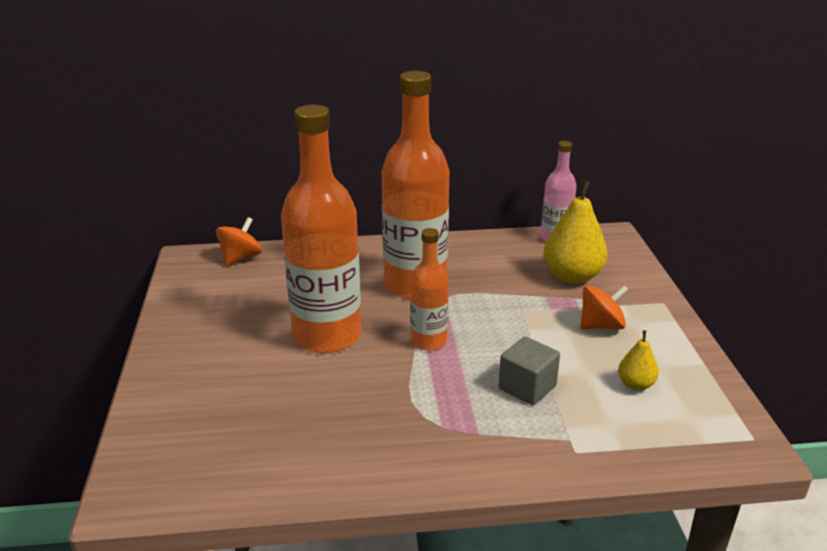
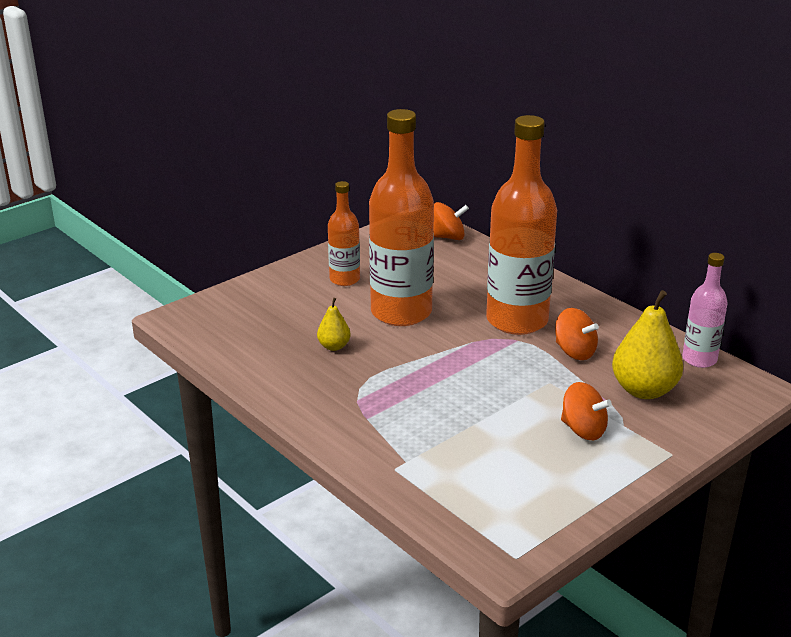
camera: 55 degrees right, 0 degrees up
orange bottle [410,228,449,351] -> orange bottle moved to [328,181,360,286]
grey cube [499,336,560,405] -> none
yellow pear [618,330,659,391] -> yellow pear moved to [317,298,351,351]
none -> orange spinning top [555,308,599,360]

